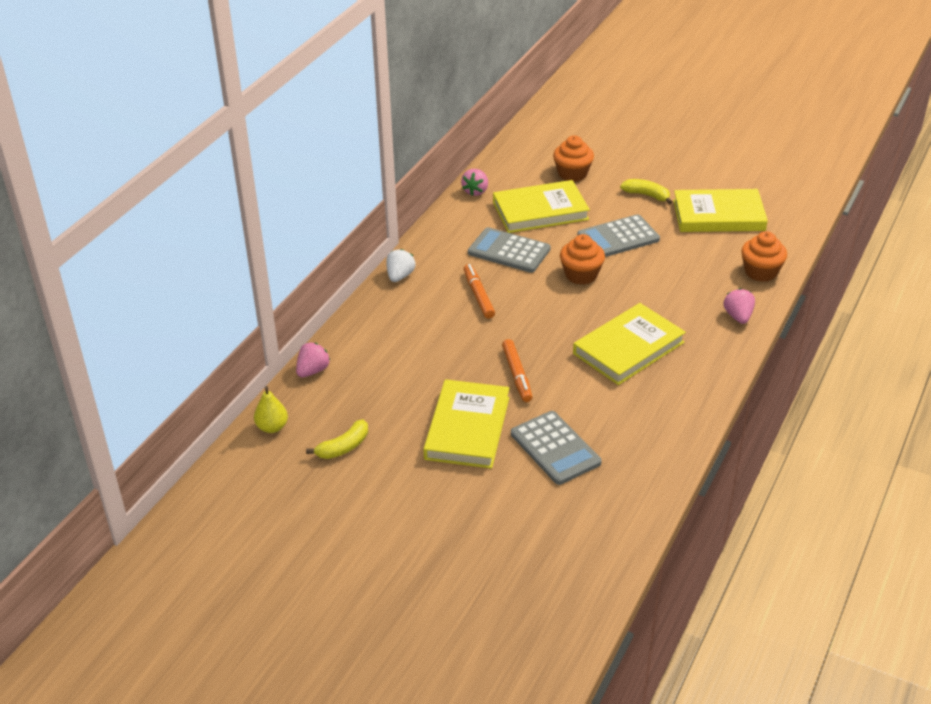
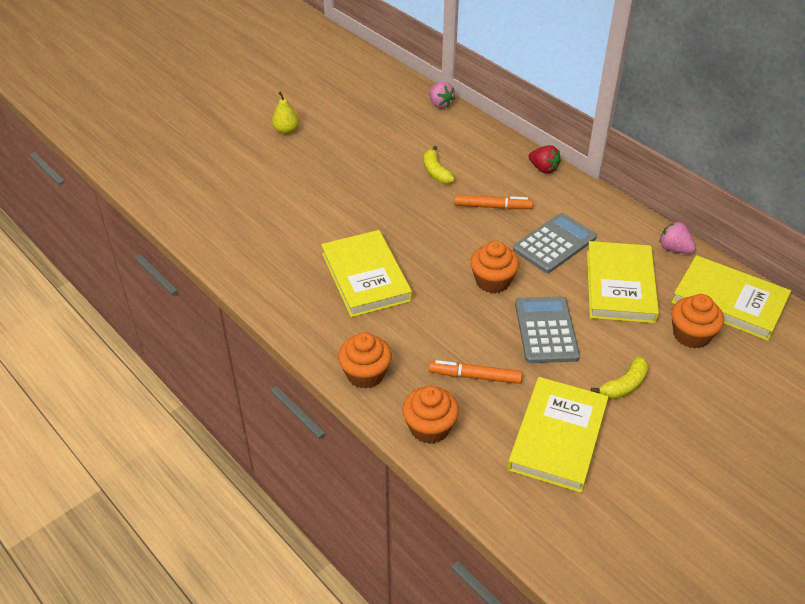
camera: 110 degrees right, 5 degrees up
yellow pear [254,386,288,433] -> yellow pear moved to [272,91,299,135]
yellow banana [306,419,368,459] -> yellow banana moved to [424,146,455,184]
white strawberry [386,249,415,282] -> red strawberry [528,145,561,174]
yellow book [423,379,509,469] -> yellow book moved to [671,255,791,341]
orange marker [502,339,532,402] -> orange marker moved to [429,360,522,384]
grey calculator [511,411,602,485] -> none
pink strawberry [724,288,755,324] -> orange cupcake [338,333,392,389]

